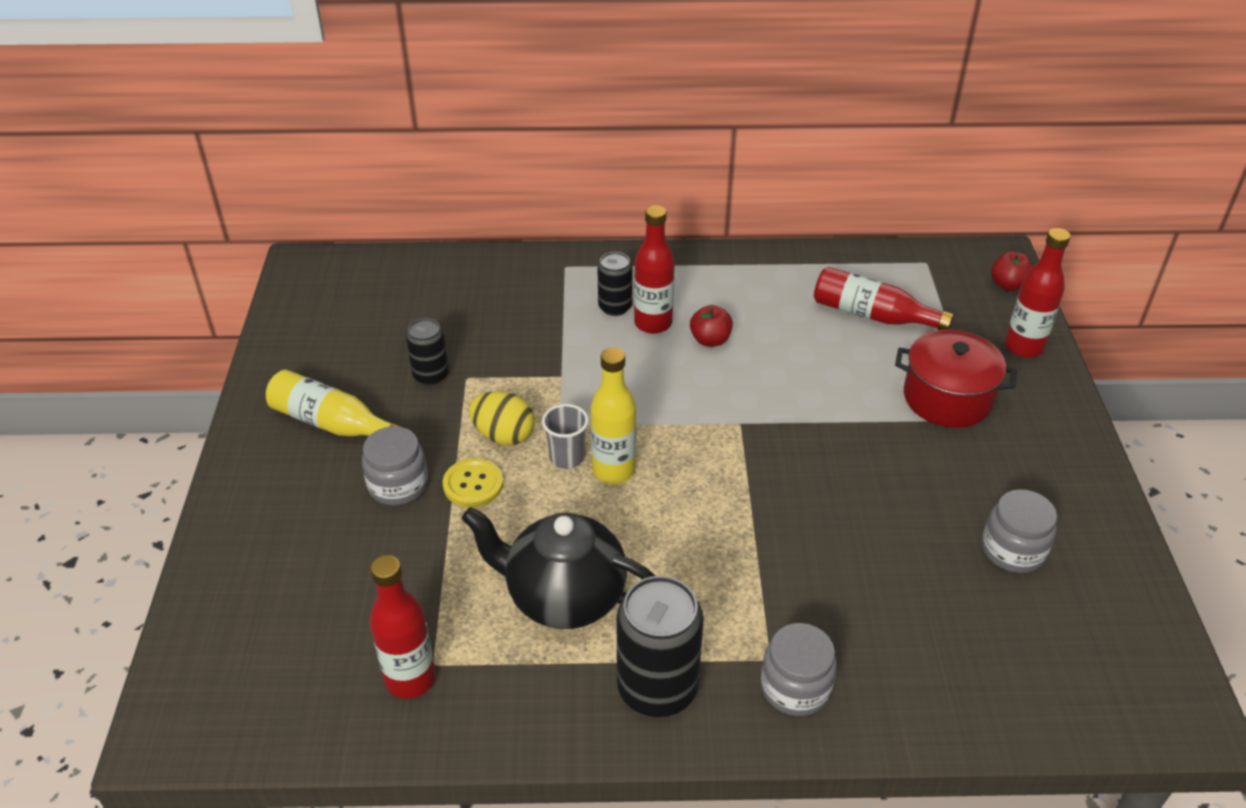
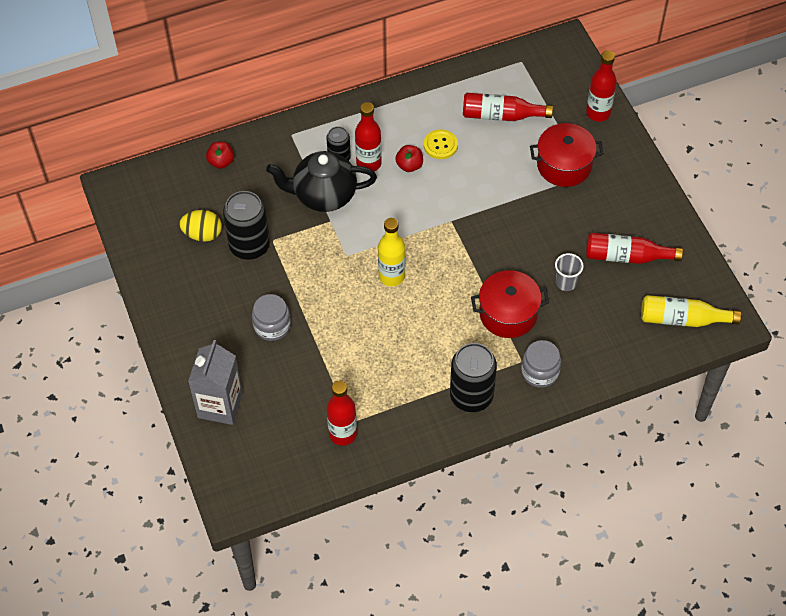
camera: 20 degrees left, 15 degrees up
yellow bottle [266,370,405,436] -> yellow bottle moved to [641,295,741,327]
black can [406,318,449,386] -> black can [223,191,270,260], size x1.74
yellow button [443,458,503,507] -> yellow button moved to [424,129,458,159]
black teapot [462,507,655,629] -> black teapot moved to [266,151,377,212]
yellow egg [469,391,534,445] -> yellow egg moved to [179,210,222,242]
grey cup [542,404,589,469] -> grey cup moved to [555,253,584,291]
grey jar [982,489,1057,573] -> red bottle [586,233,683,264]
red apple [991,251,1032,291] -> red apple moved to [206,142,234,169]
none -> grey carton [188,340,243,425]
none -> red pot [471,270,549,338]

